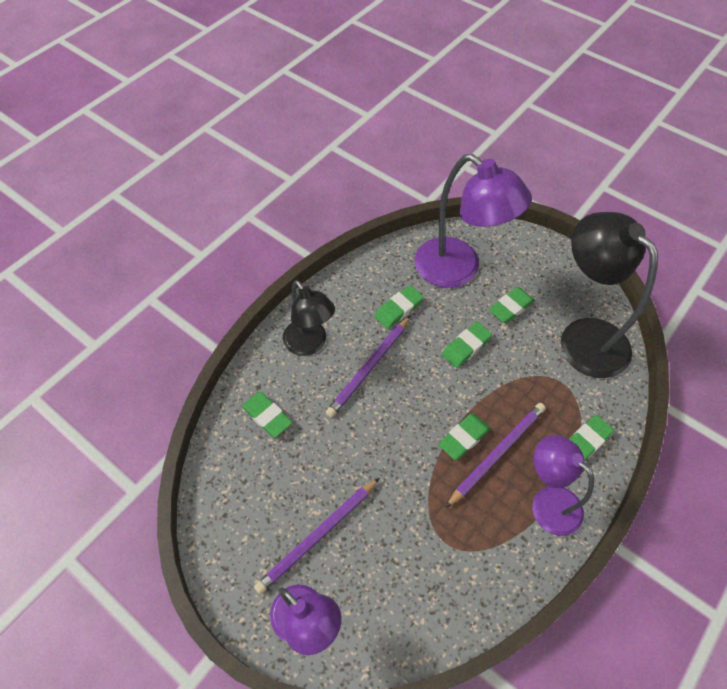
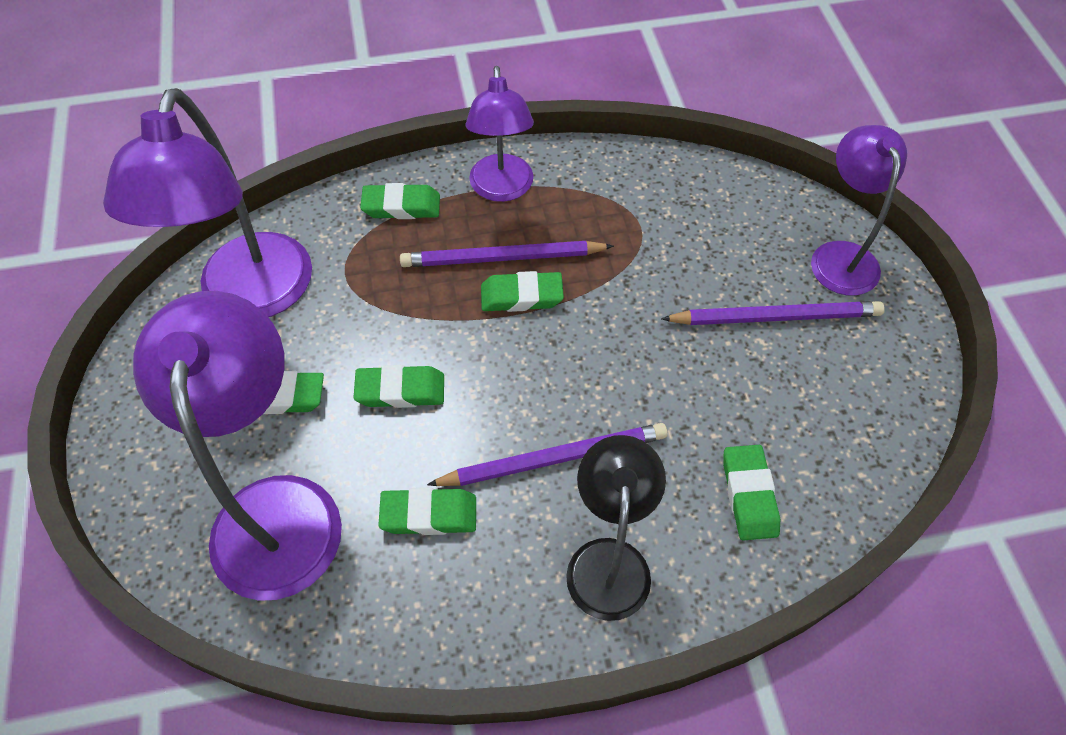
camera: 140 degrees left, 0 degrees up
black lamp [561,212,658,378] -> purple lamp [103,88,312,317]

